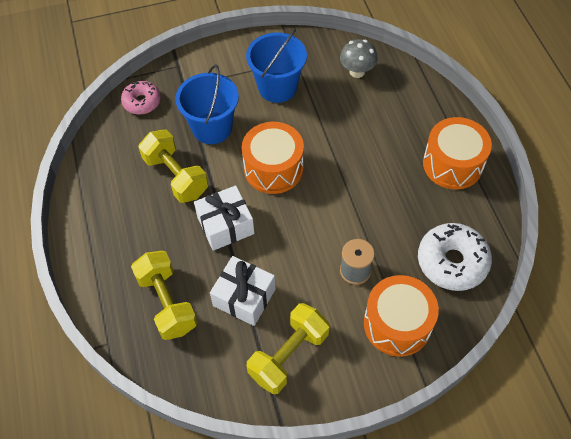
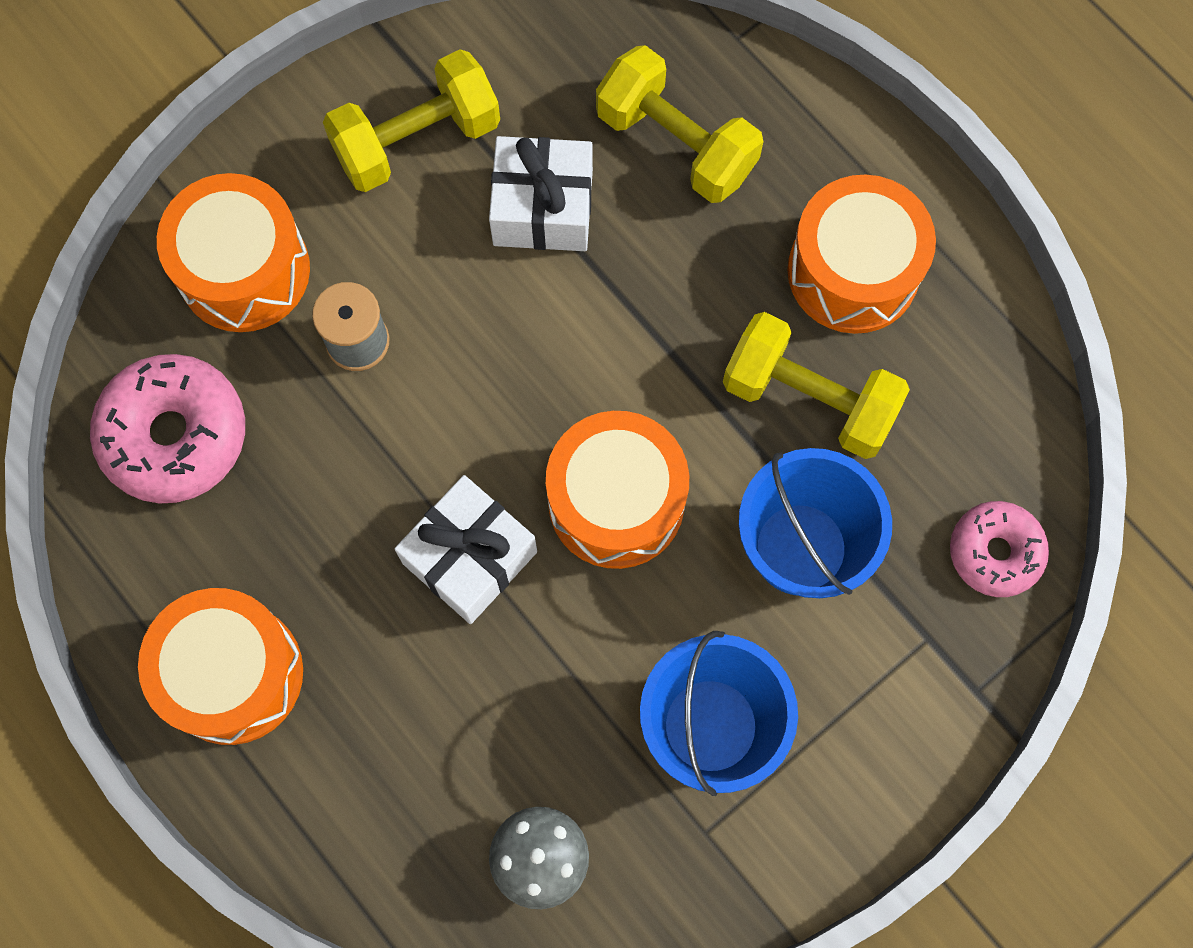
camera: 155 degrees right, 15 degrees up
white gift [194,185,255,251] -> white gift moved to [395,475,537,624]
yellow dumbbell [246,303,329,394] -> yellow dumbbell turned 45 degrees clockwise [323,49,500,192]
white donut [418,223,492,291] -> pink donut [90,354,245,504]
none -> orange drum [787,175,936,334]

